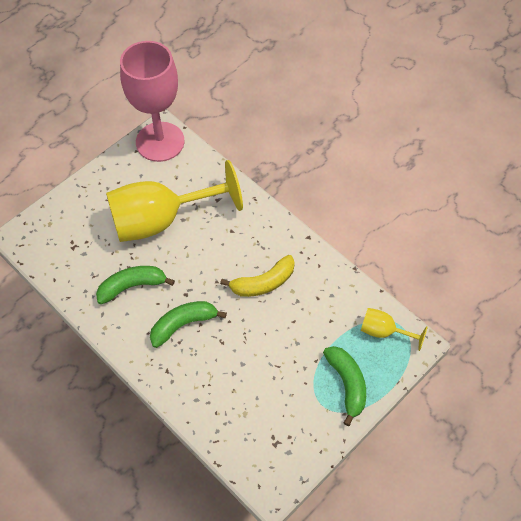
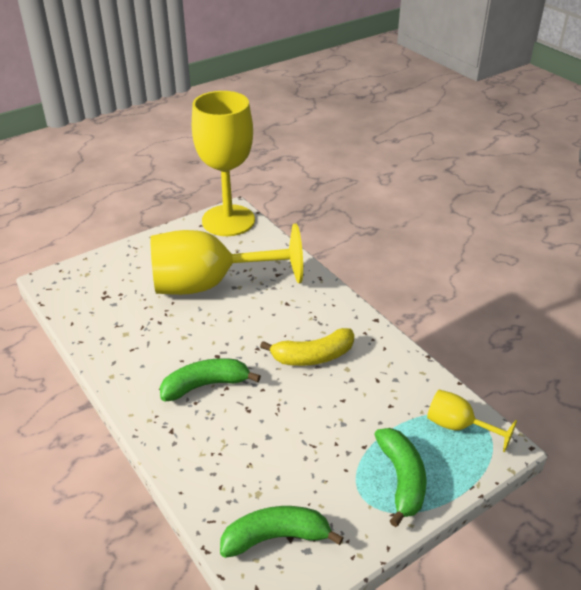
camera: 10 degrees right, 20 degrees down
green banana [96,266,175,304] -> green banana moved to [220,506,344,558]
pink goblet [120,41,184,162] -> yellow goblet [192,91,255,236]

